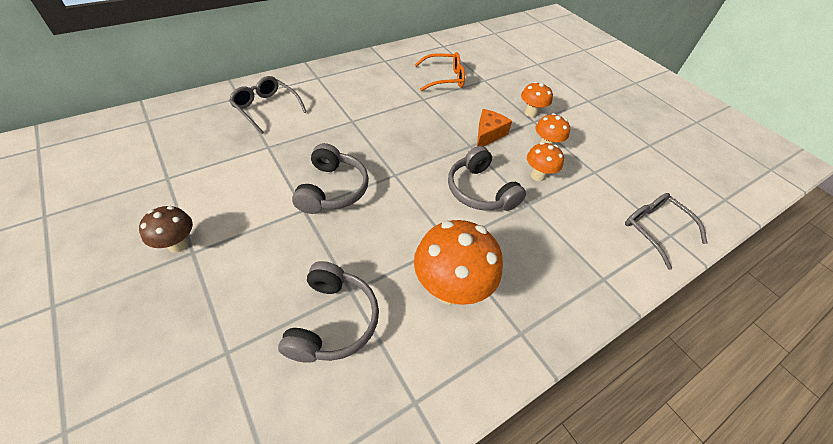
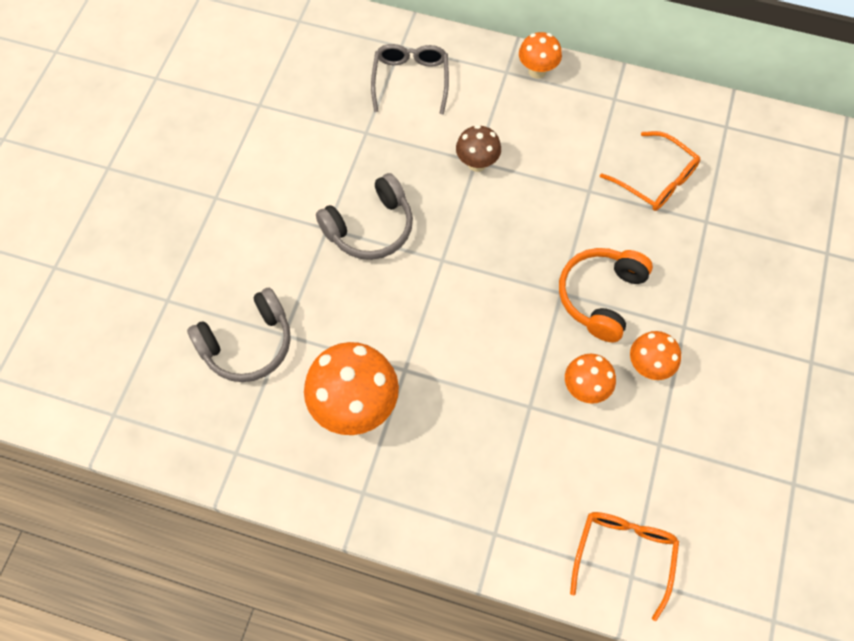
camera: 55 degrees right, 15 degrees up
brown mushroom [139,206,193,253] -> brown mushroom moved to [456,125,501,172]
grey headphones [448,146,526,211] -> none
orange cheese [477,109,512,147] -> orange headphones [559,248,653,342]
orange mushroom [521,81,553,117] -> orange mushroom moved to [519,32,562,79]
grey glasses [625,193,707,270] -> orange glasses [570,512,679,621]

